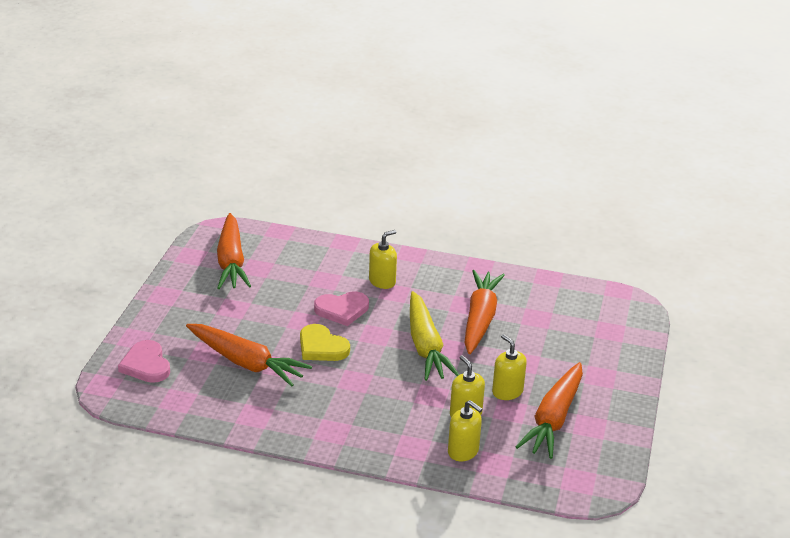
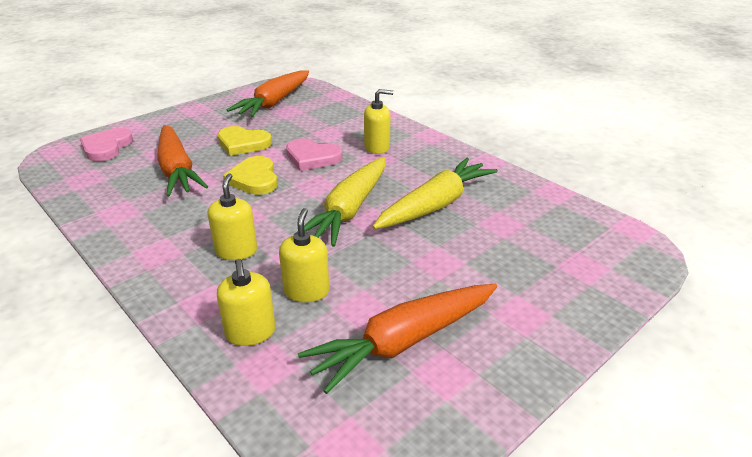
camera: 35 degrees right, 0 degrees up
orange carrot [464,270,505,354] -> yellow carrot [372,158,498,229]
yellow soap dispenser [492,334,527,400] -> yellow soap dispenser moved to [208,173,257,260]
none -> yellow heart [218,126,272,156]

